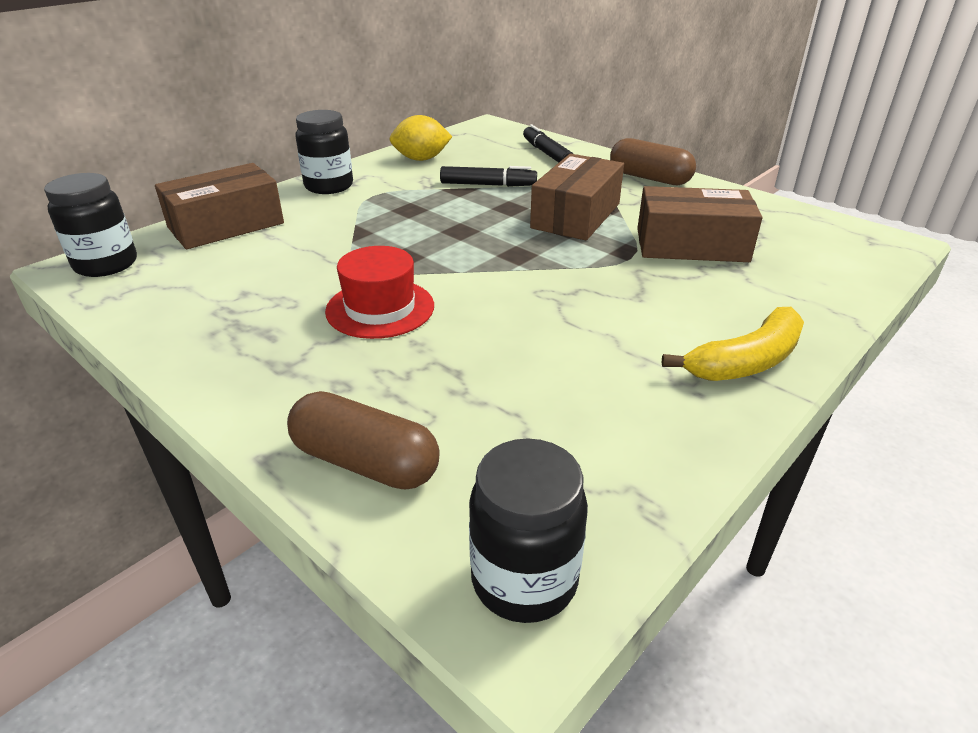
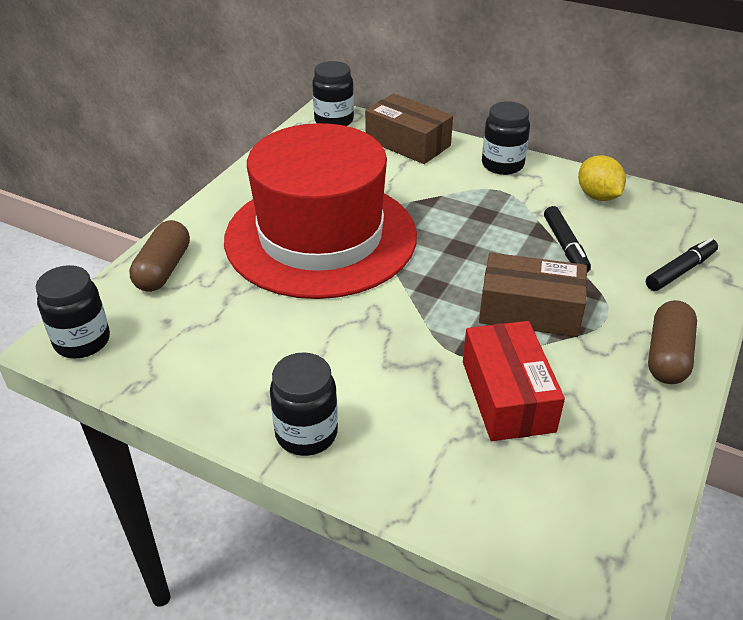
camera: 75 degrees right, 5 degrees up
red hat [325,246,434,339] -> red hat [224,123,417,299], size x2.47
brown box [637,186,763,262] -> red box [463,321,565,441]
yellow banana [662,307,804,381] -> black jar [270,352,338,456]

